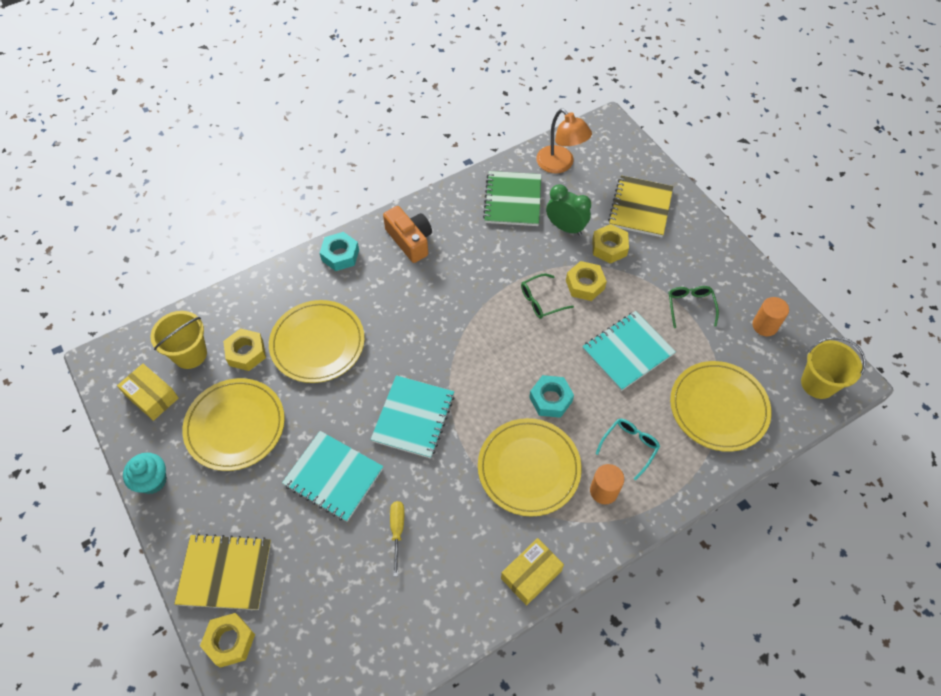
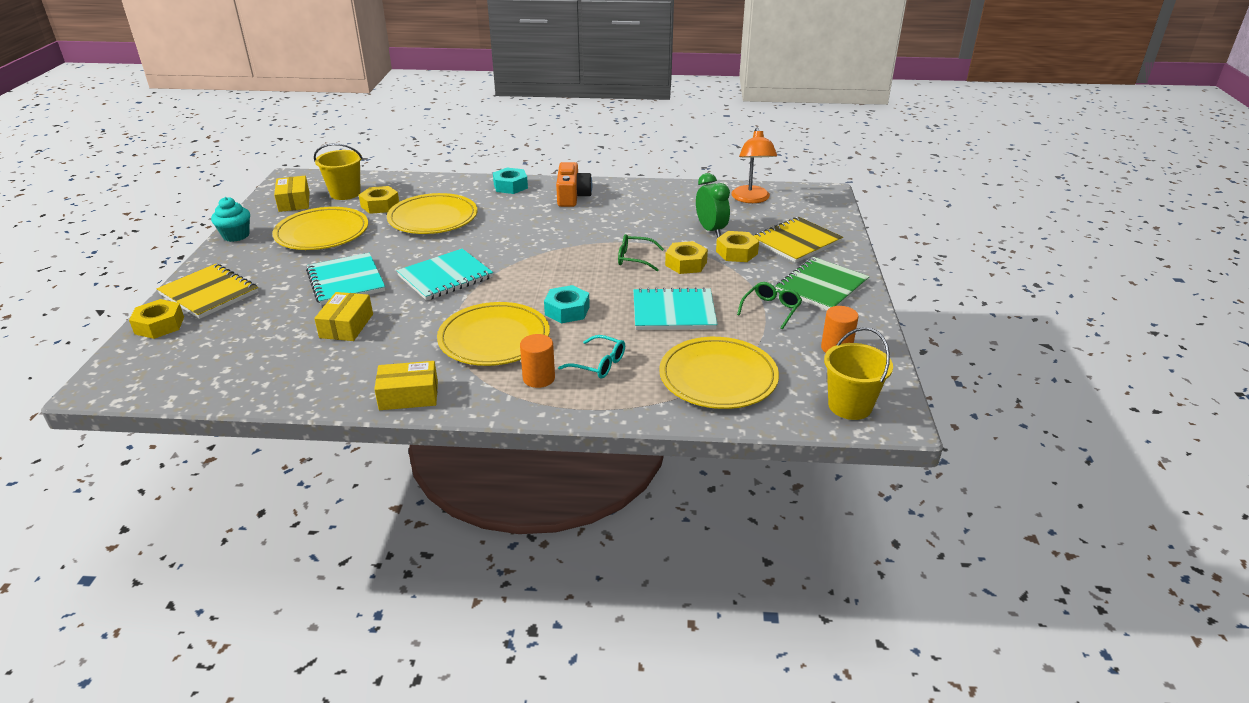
camera: 35 degrees right, 25 degrees down
yellow screwdriver [390,501,404,577] -> yellow box [314,292,373,341]
green notebook [483,171,541,226] -> green notebook moved to [776,257,870,310]
turquoise glasses [596,419,660,481] -> turquoise glasses turned 45 degrees clockwise [558,335,625,379]

